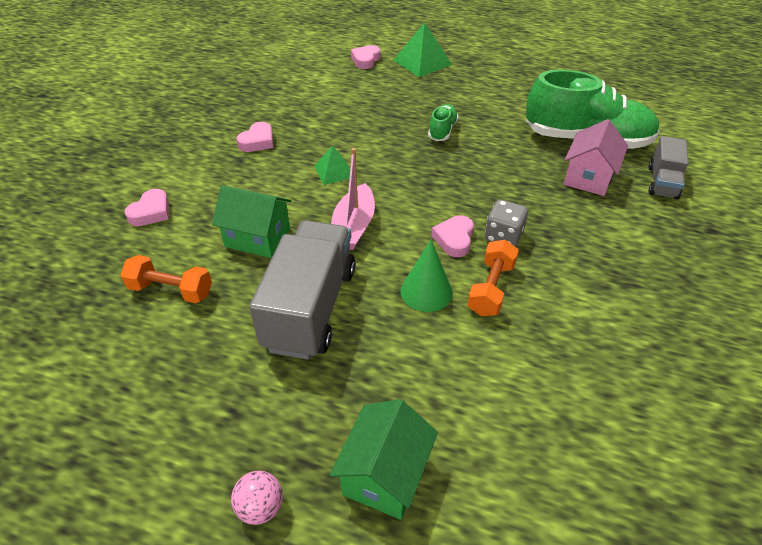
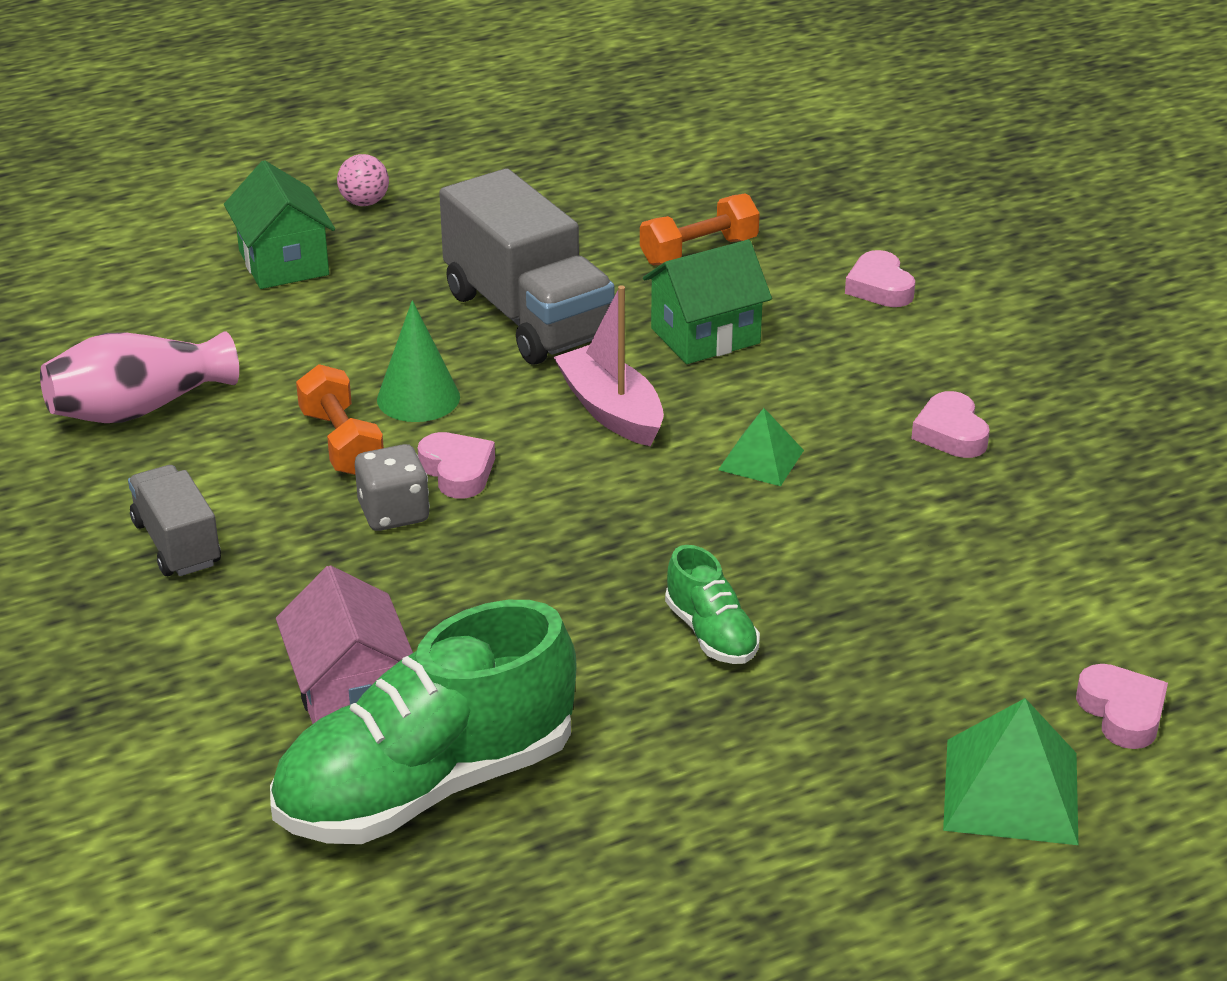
camera: 135 degrees right, 10 degrees down
grey truck [649,136,688,199] -> grey truck moved to [128,465,221,576]
none -> pink vase [40,331,239,423]

